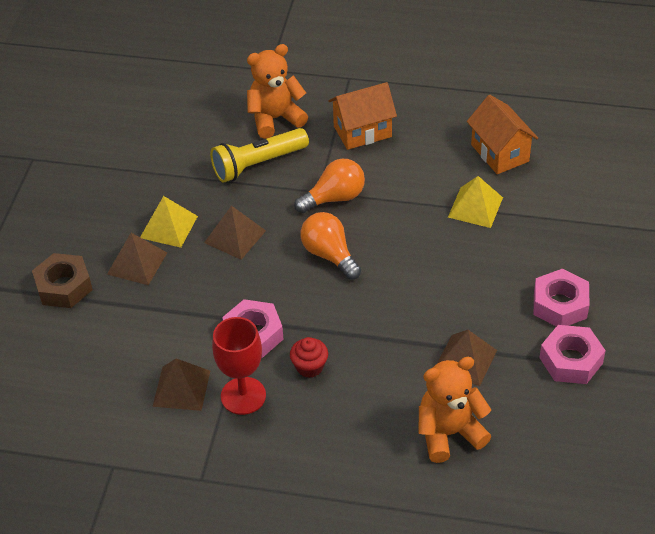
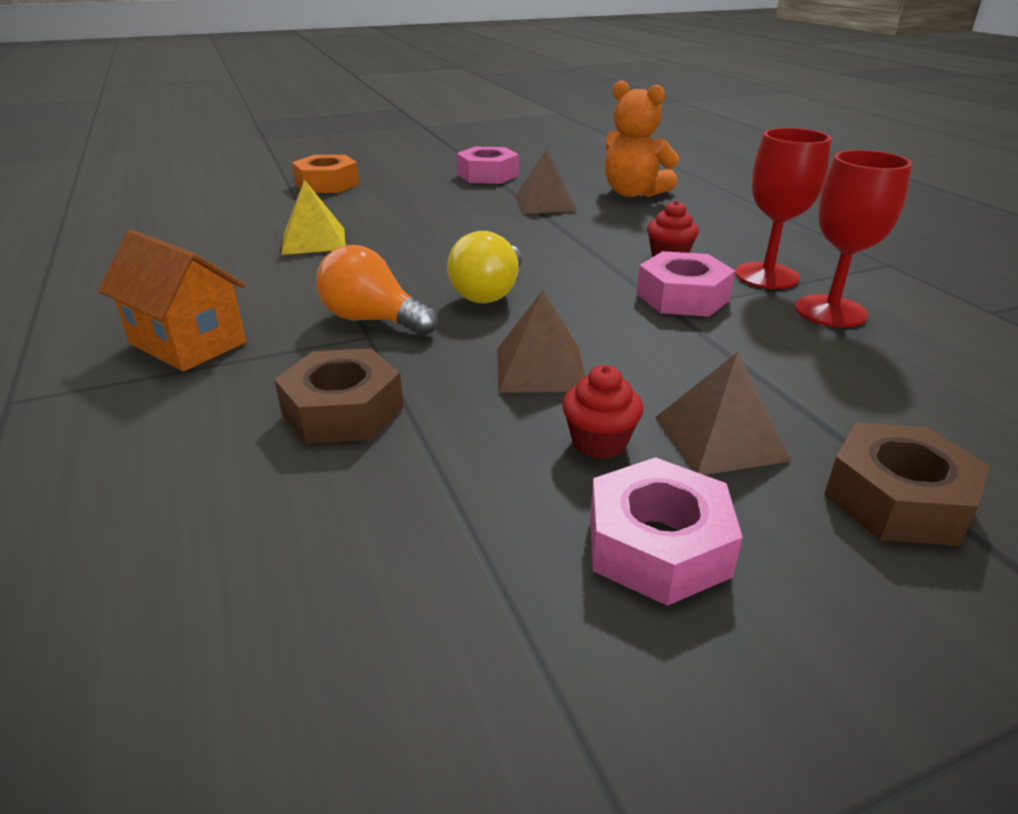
camera: 125 degrees left, 15 degrees down
yellow pyramid [140,196,198,248] -> red cupcake [562,365,644,459]
brown pyramid [152,358,210,411] -> red goblet [795,150,912,327]
yellow flashlight [210,128,309,183] -> brown nut [274,348,403,444]
orange teddy bear [247,44,308,139] -> none
orange light bulb [300,212,361,280] -> yellow light bulb [447,231,522,303]
orange house [467,95,538,174] -> none
pink nut [534,269,589,327] -> pink nut moved to [590,457,743,606]
none -> orange nut [292,155,359,193]

